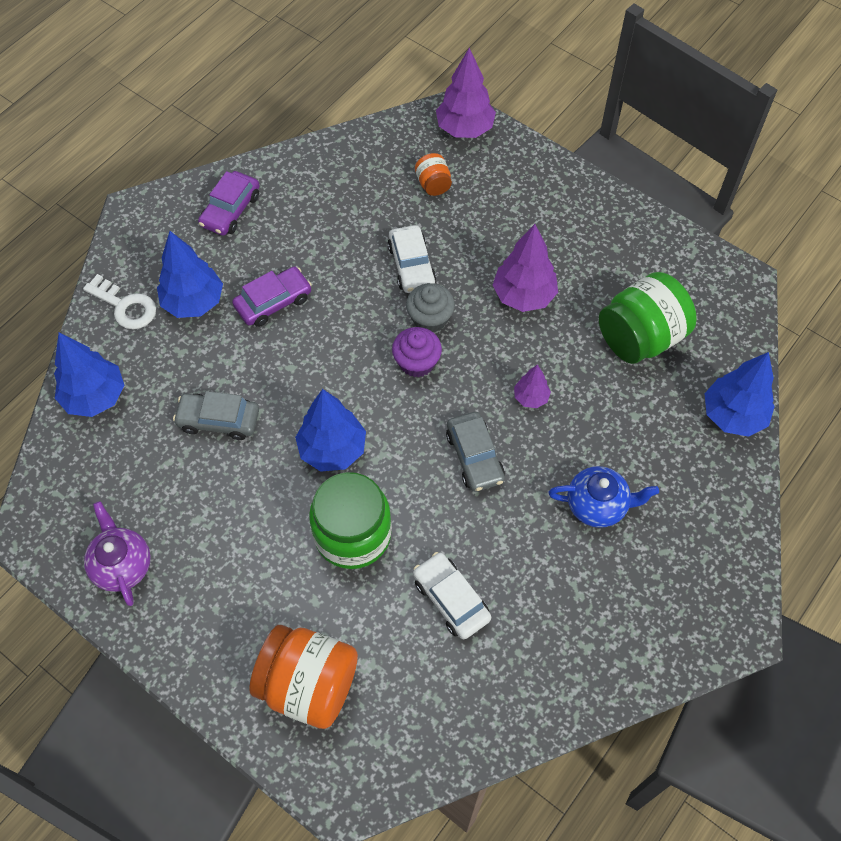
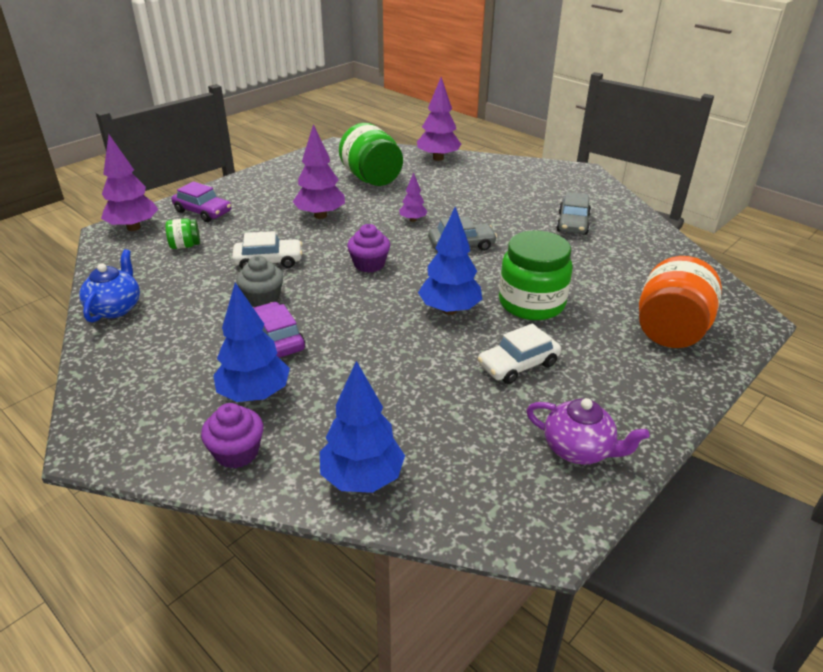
camera: 85 degrees left, 25 degrees down
white key [83,274,156,329] -> purple cupcake [201,403,263,469]
purple teapot [84,501,151,606] -> purple teapot turned 135 degrees counterclockwise [526,398,650,465]
grey car [173,391,259,440] -> grey car moved to [556,192,591,235]
purple car [198,171,260,236] -> purple car moved to [171,181,231,222]
grey cupcake [406,283,455,332] -> grey cupcake moved to [236,256,283,307]
white car [413,552,491,639] -> white car moved to [478,323,561,384]
orange jar [415,153,452,196] -> green jar [166,218,200,249]
blue teapot [548,466,659,528] -> blue teapot moved to [79,249,140,322]
blue tree [704,352,775,437] -> purple tree [417,77,461,161]

